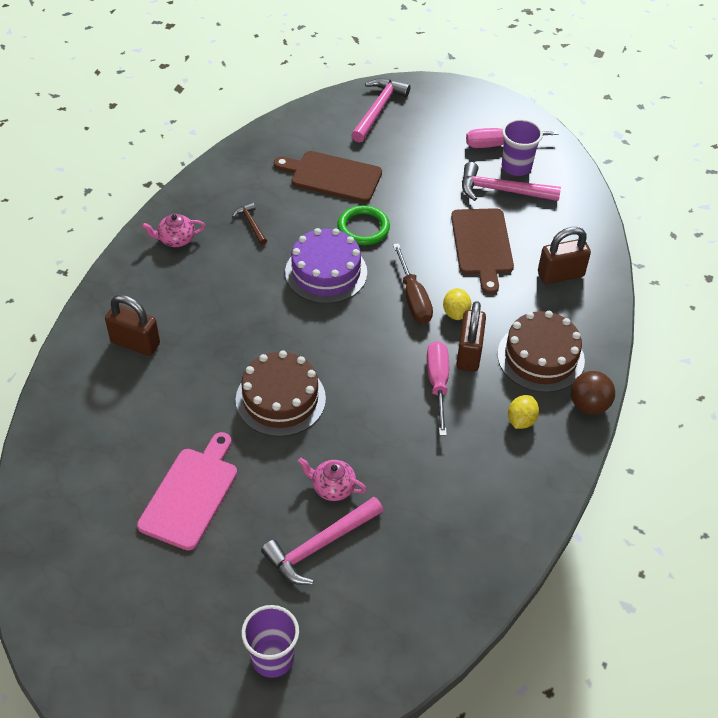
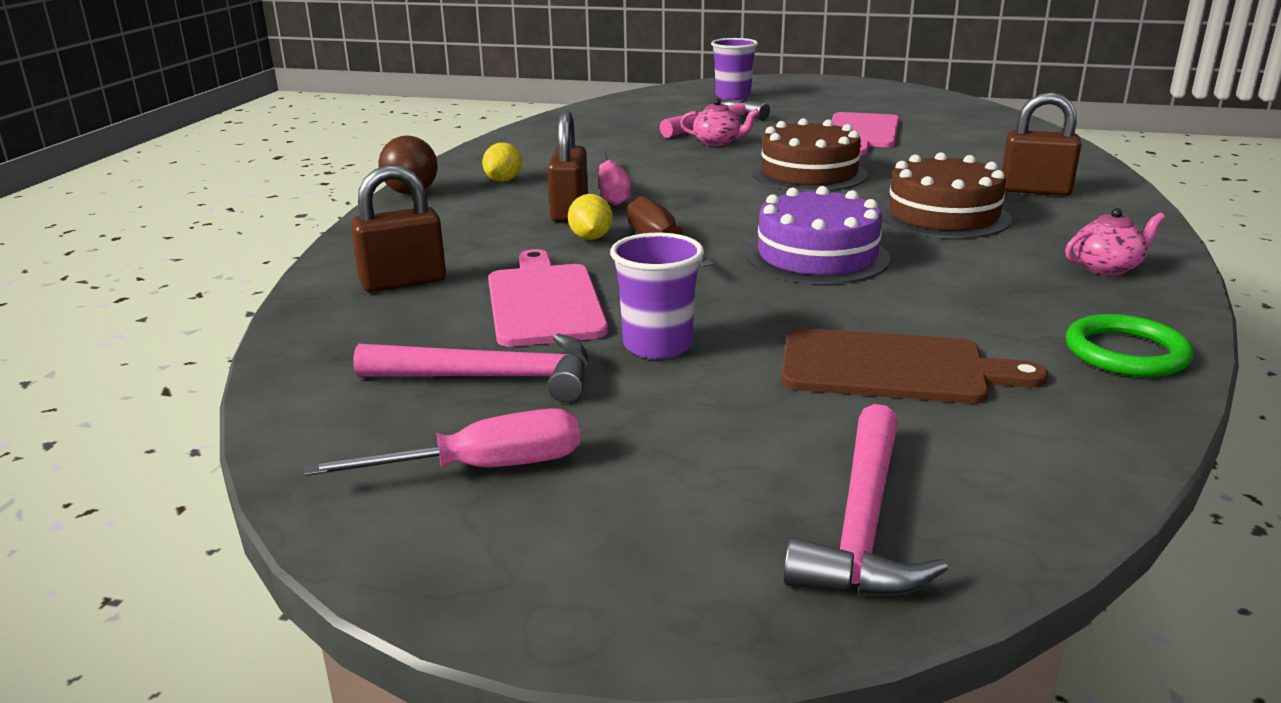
camera: 175 degrees right, 25 degrees down
brown hammer [232,202,267,245] -> none
green ring [337,205,390,245] -> green ring moved to [1066,314,1193,377]
brown cutting board [451,208,514,294] -> pink cutting board [488,249,608,347]
brown cake [497,311,585,392] -> brown cake moved to [878,152,1012,239]
purple cup [502,119,543,176] -> purple cup moved to [610,233,704,359]

